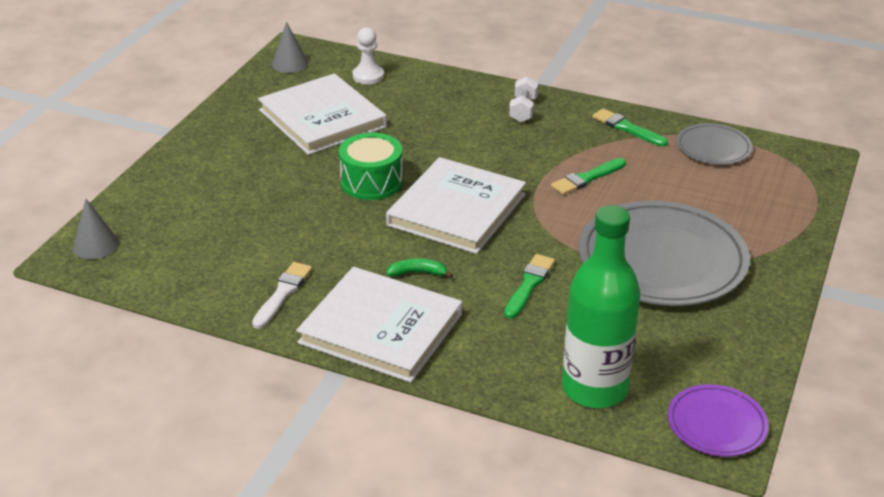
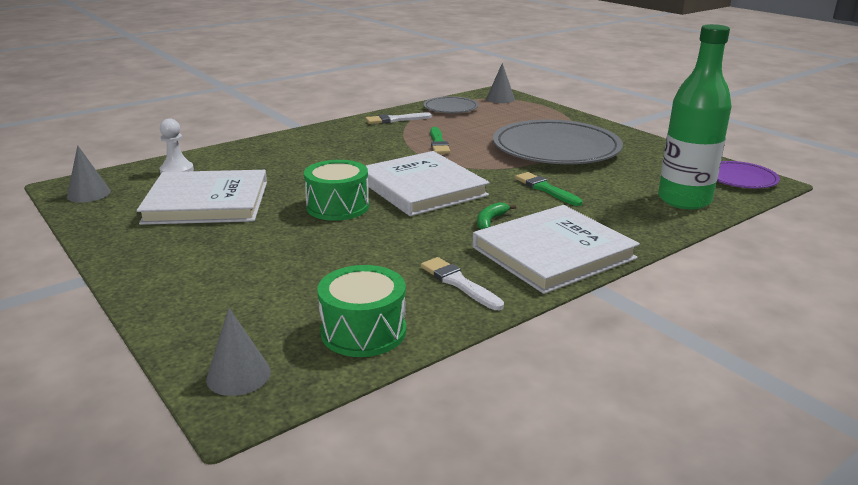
camera: 60 degrees left, 10 degrees down
white dumbbell [509,76,538,123] -> none
green brush [592,108,668,147] -> white brush [365,113,432,124]
none -> green drum [317,265,406,357]
none -> grey cone [486,63,515,103]

